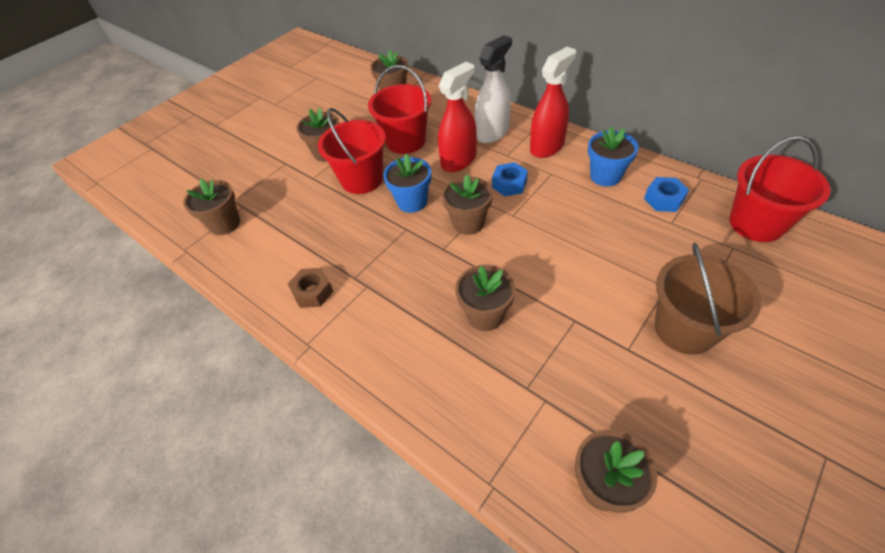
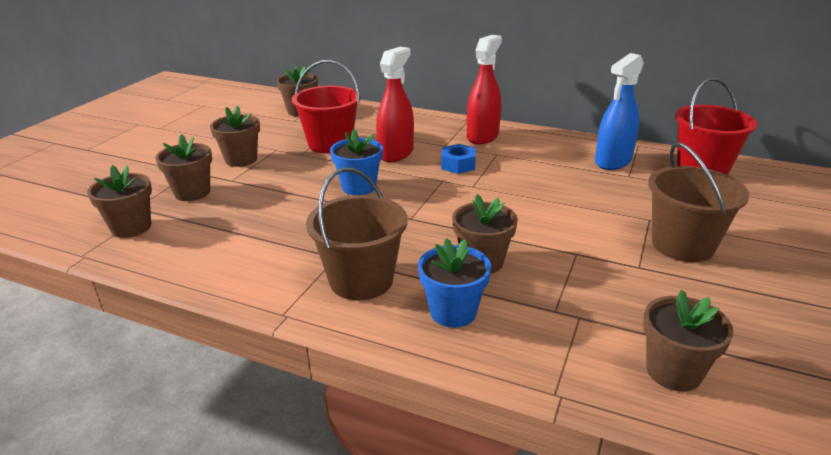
camera: 20 degrees left, 20 degrees down
brown nut [288,268,334,308] -> none
red bucket [318,108,386,194] -> none
brown flower pot [442,174,493,235] -> brown flower pot moved to [155,134,212,201]
white spray bottle [475,35,512,143] -> none
blue flower pot [588,126,638,187] -> blue flower pot moved to [418,238,491,328]
blue nut [644,177,689,212] -> blue spray bottle [595,53,644,170]
none -> brown bucket [306,168,407,300]

